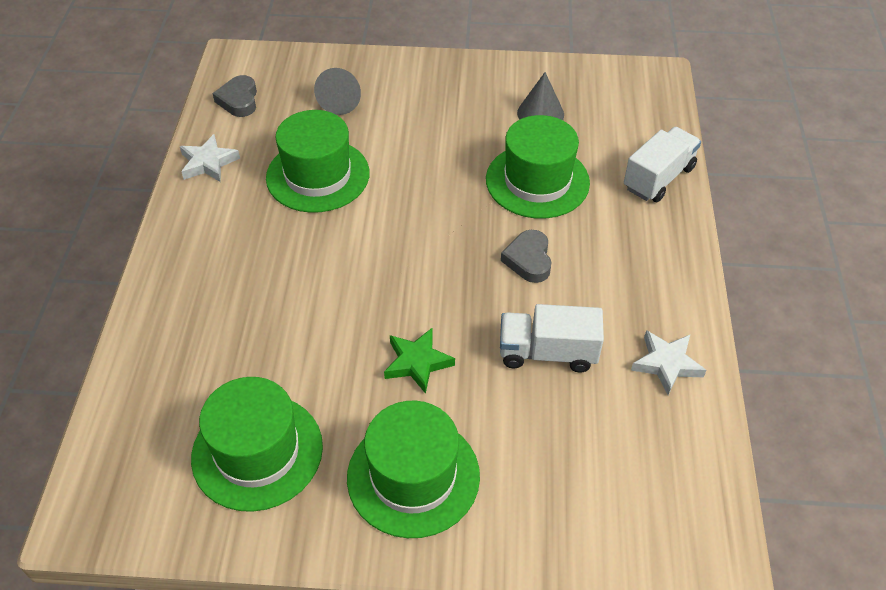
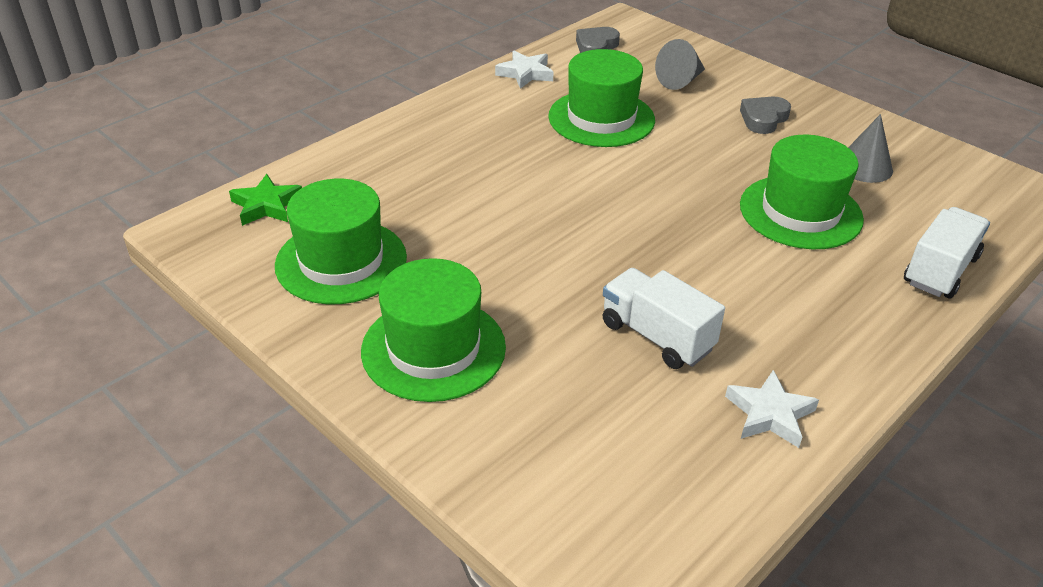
camera: 40 degrees right, 10 degrees down
green star [384,328,455,394] -> green star moved to [229,174,302,226]
grey heart [501,230,552,283] -> grey heart moved to [740,97,791,134]
white truck [624,127,701,202] -> white truck turned 45 degrees counterclockwise [904,207,990,299]

